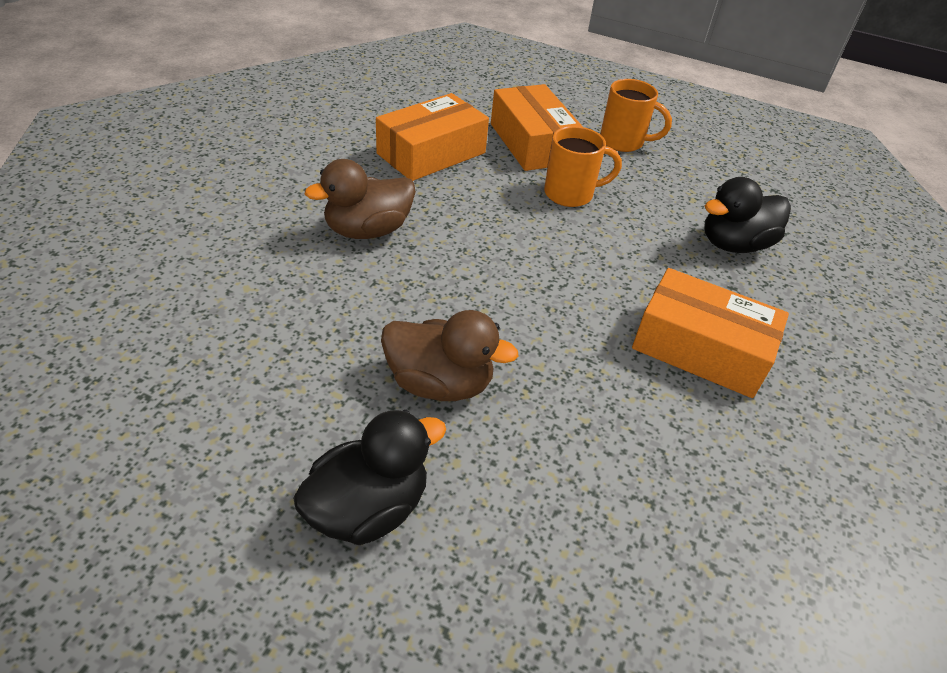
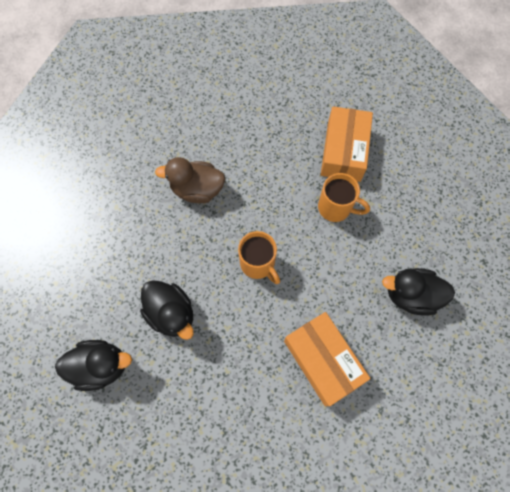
camera: 35 degrees right, 25 degrees up
orange box [376,93,489,181] -> none
brown duck [381,310,518,401] -> black duck [140,280,194,340]
orange mug [600,79,672,152] -> orange mug moved to [238,231,280,284]

